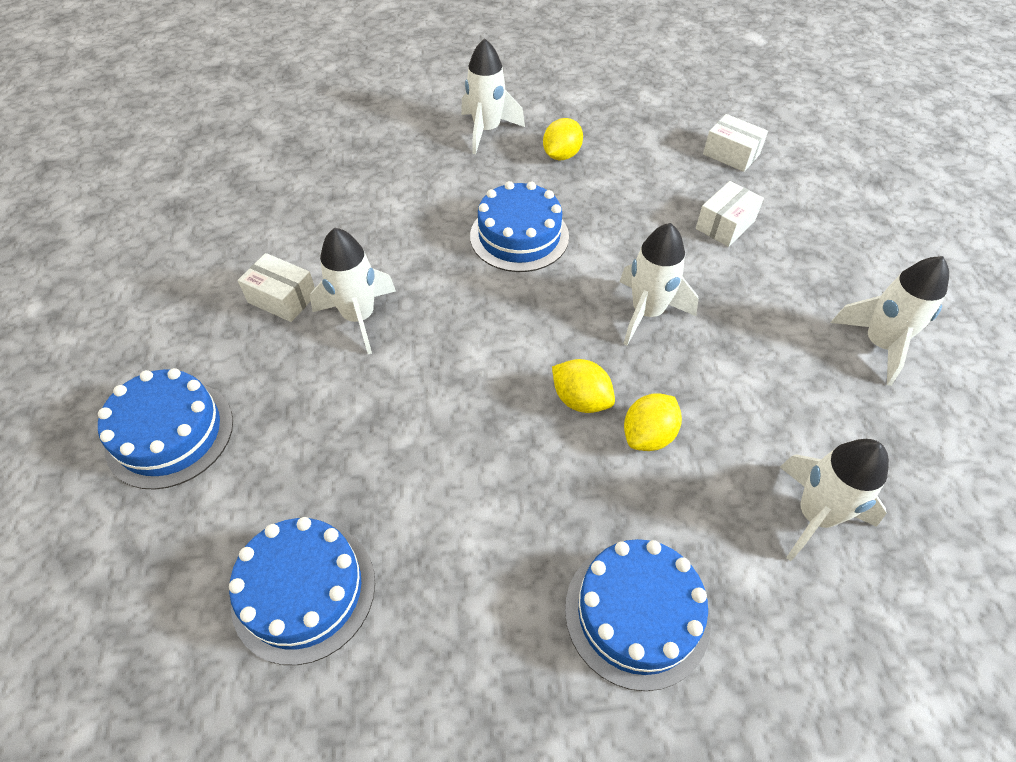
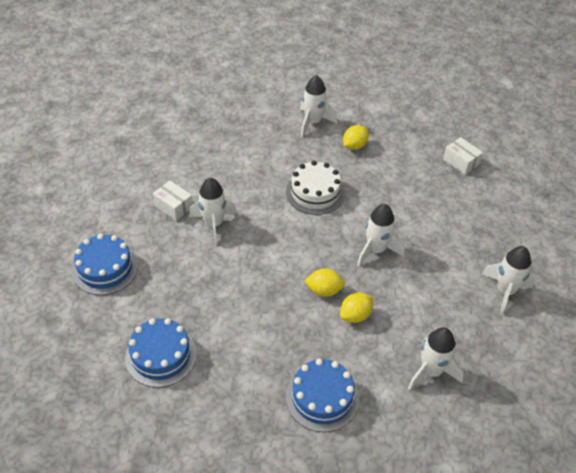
camera: 10 degrees right, 5 degrees down
blue cake [470,181,569,272] -> white cake [286,161,345,215]
yellow lemon [552,359,615,413] -> yellow lemon turned 45 degrees counterclockwise [305,268,345,297]
white box [696,181,764,247] -> none

